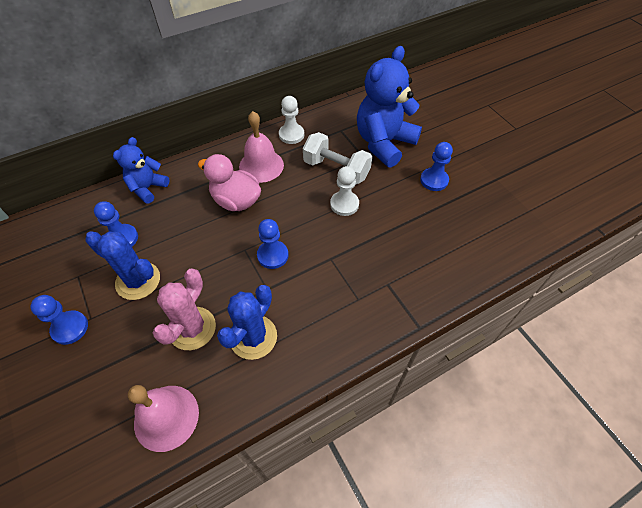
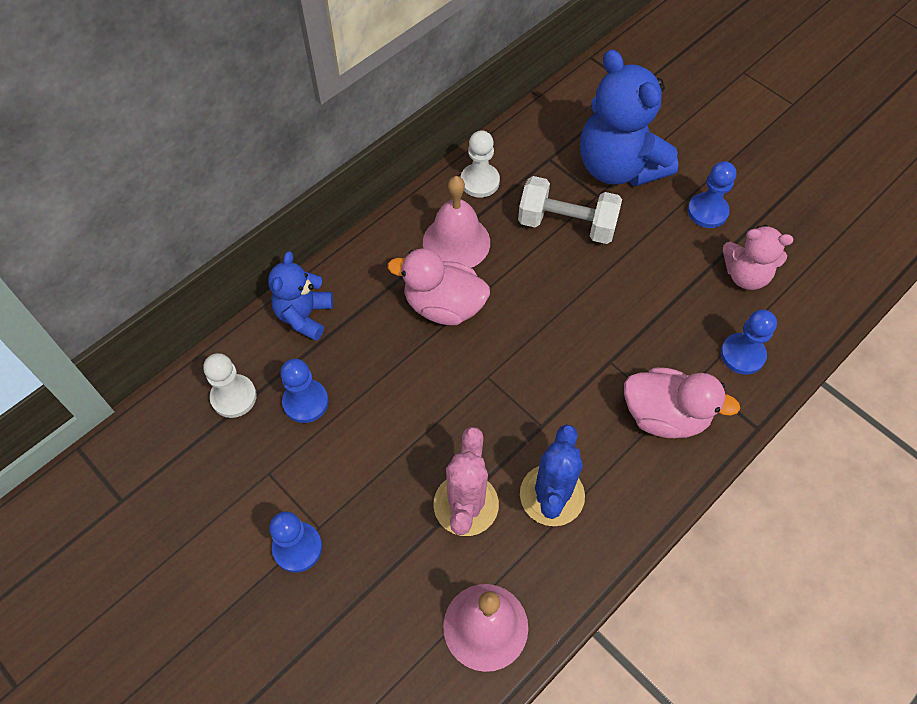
camera: 15 degrees left, 5 degrees up
blue cactus [85,231,160,300] -> none
blue pawn [257,219,289,269] -> blue pawn moved to [721,309,777,375]
white pawn [330,166,359,216] -> white pawn moved to [203,353,257,418]
blue teddy bear [357,46,422,167] -> blue teddy bear turned 60 degrees counterclockwise [580,49,678,187]
none -> pink duck [624,367,740,438]
none -> pink teddy bear [723,225,793,290]

